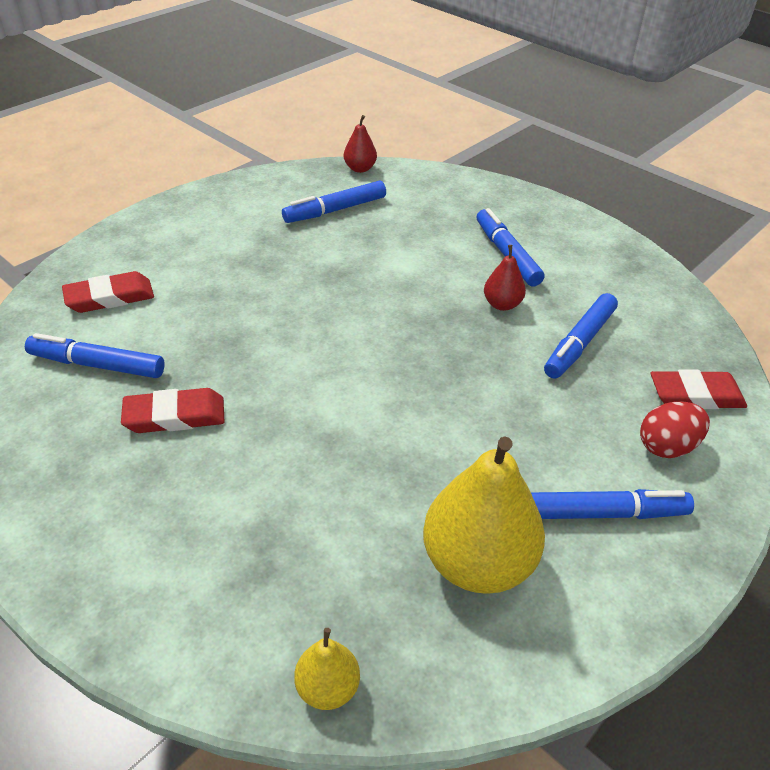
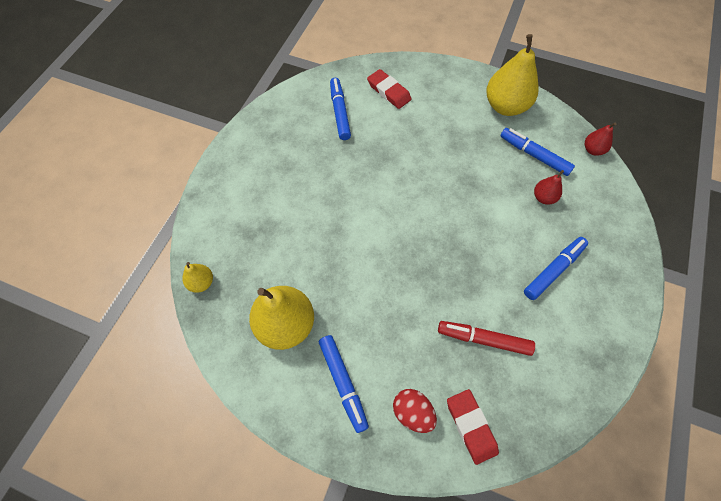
camera: 70 degrees right, 20 degrees up
red eraser [121,388,224,433] -> none
red pear [484,245,526,311] -> red pear moved to [534,170,564,205]
blue marker [544,293,618,379] -> red marker [438,321,535,356]
none -> yellow pear [486,34,539,116]

